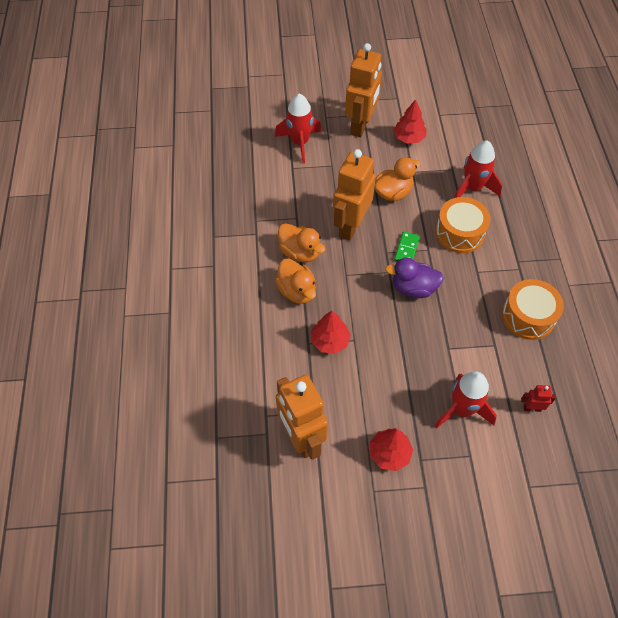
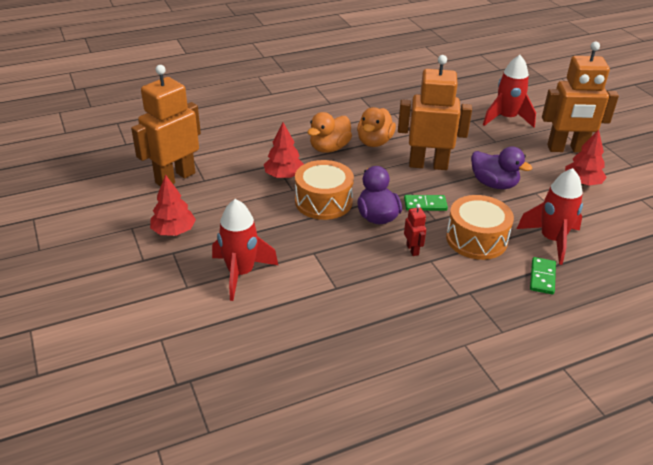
camera: 70 degrees right, 20 degrees down
orange duck [374,157,421,201] -> purple duck [471,147,532,189]
orange drum [502,279,564,340] -> orange drum moved to [295,160,354,220]
red robot [521,385,556,412] -> red robot moved to [404,204,426,256]
none -> green domino [530,257,556,295]

